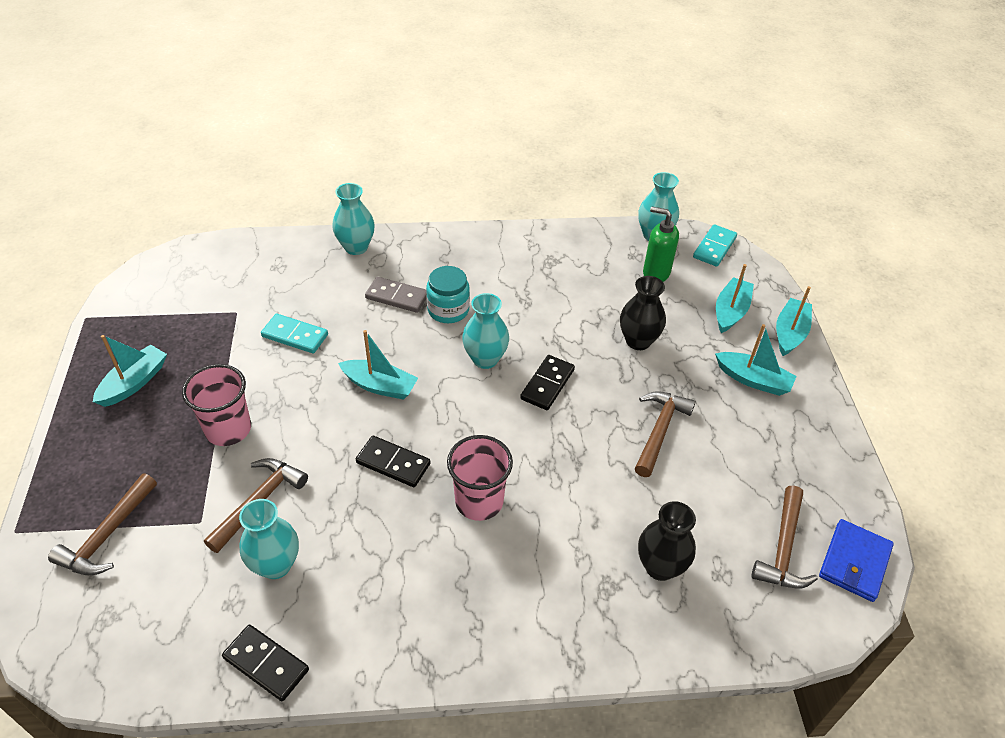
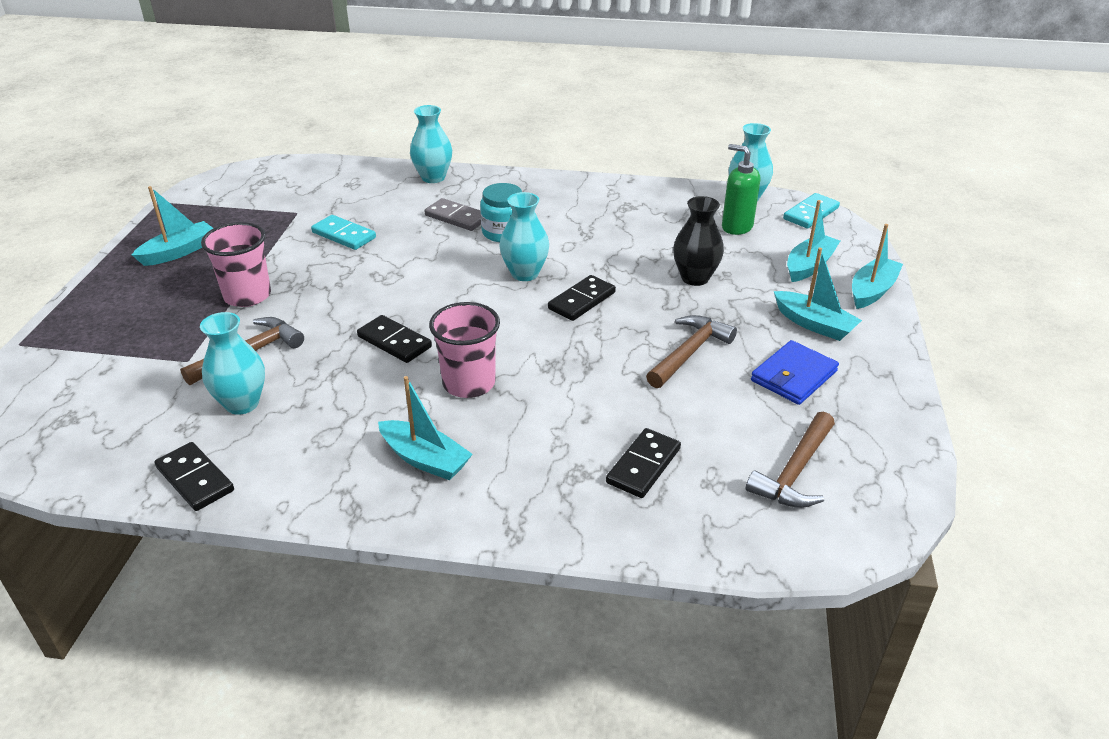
camera: 15 degrees right, 10 degrees down
brown hammer [48,473,157,575] -> none
turquoise boat [338,330,418,400] -> turquoise boat moved to [378,376,473,480]
black vase [638,501,696,581] -> black domino [606,428,681,498]
blue wallet [819,519,894,602] -> blue wallet moved to [751,340,839,405]

